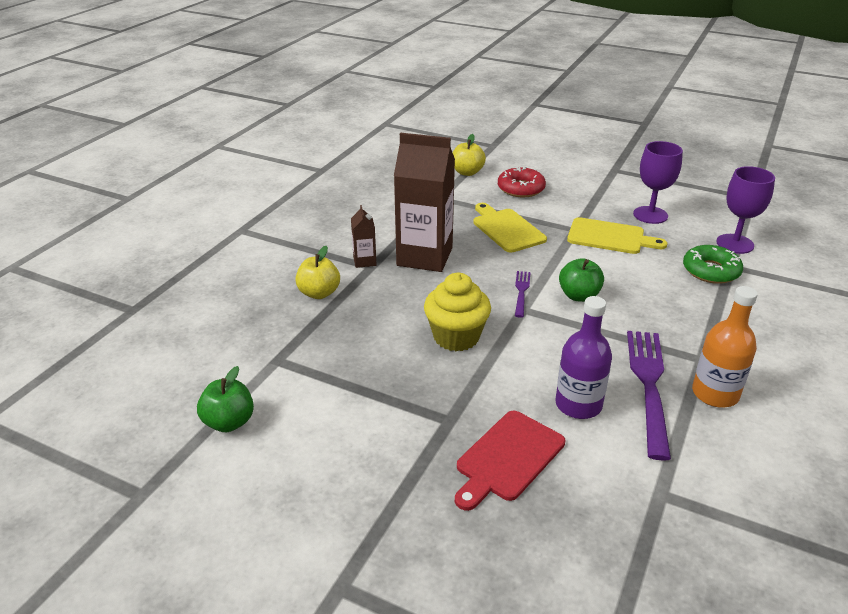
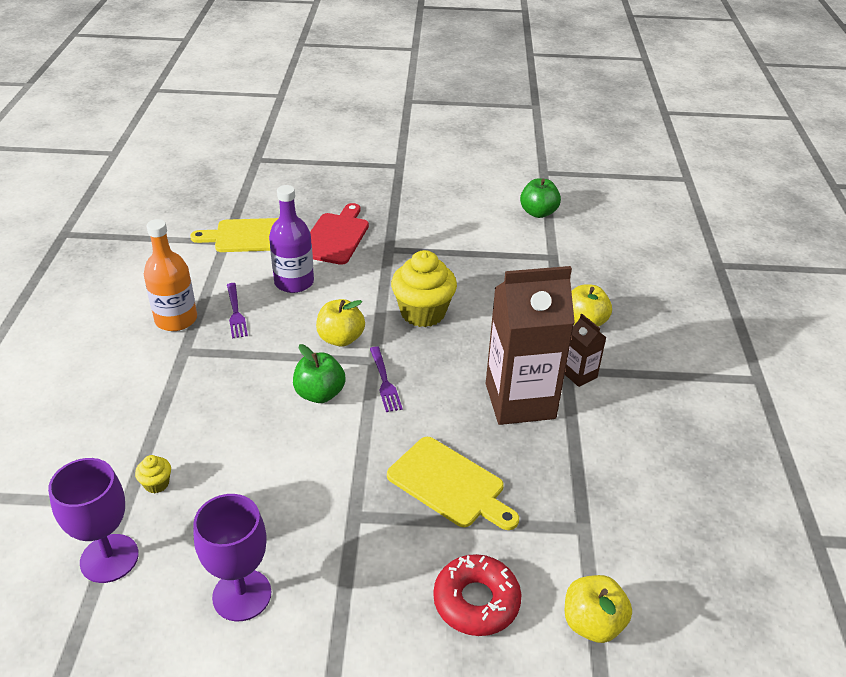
camera: 155 degrees right, 5 degrees up
yellow cutting board [567,217,667,254] -> yellow cutting board moved to [190,218,279,252]
purple fork [627,331,671,461] -> purple fork [227,283,248,338], size x0.50
green donut [683,245,743,284] -> yellow cupcake [135,455,171,493]
none -> yellow apple [316,299,365,347]

